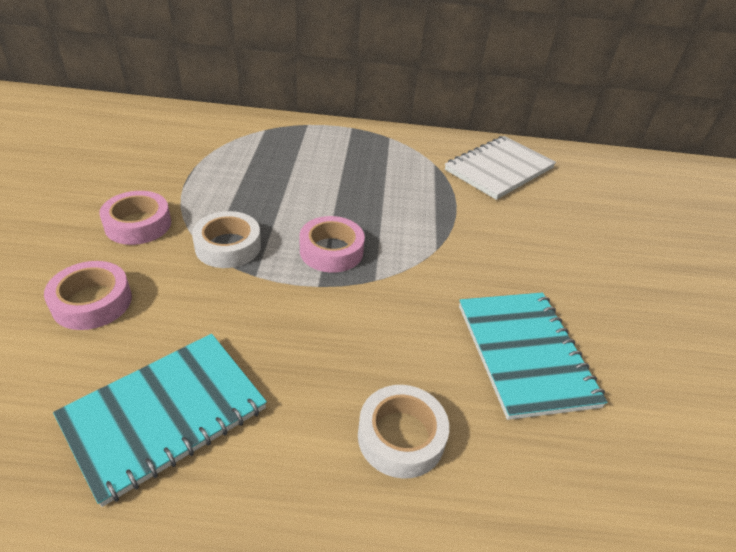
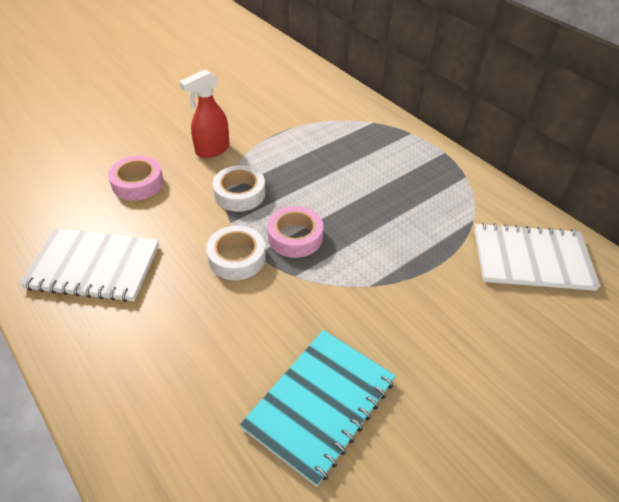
camera: 50 degrees right, 5 degrees up
turquoise notebook [53,334,267,507] -> white notebook [19,228,159,302]
pink tape [99,191,171,245] -> red spray bottle [179,69,230,158]
white tape [358,385,449,479] -> white tape moved to [206,225,266,280]

